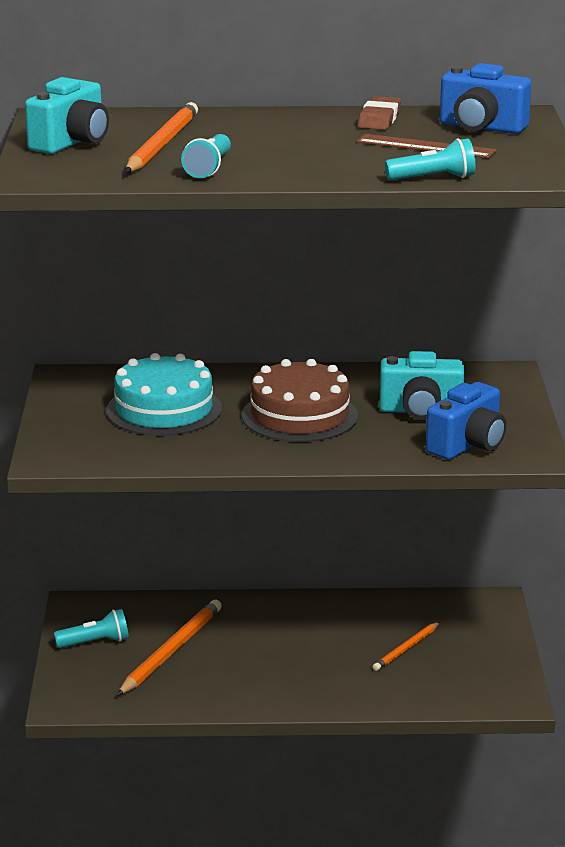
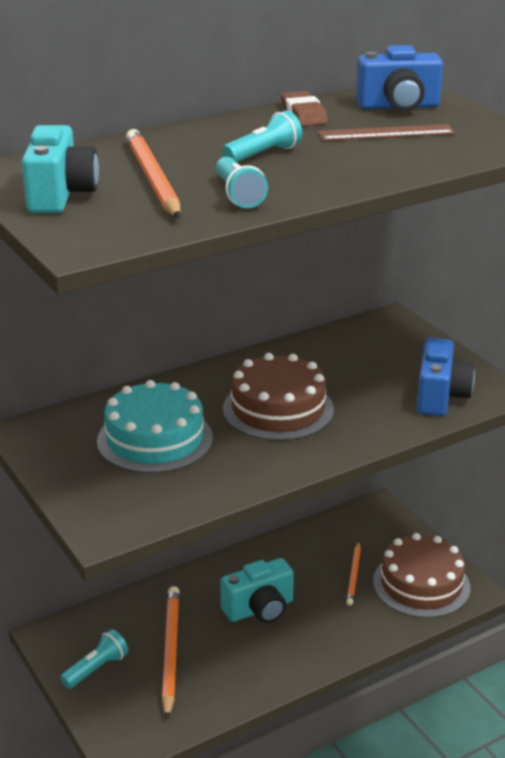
camera: 30 degrees left, 5 degrees up
turquoise camera [379,351,464,420] -> turquoise camera moved to [220,558,294,623]
turquoise flashlight [385,138,475,180] -> turquoise flashlight moved to [222,110,302,162]
none -> brown cake [373,533,471,618]

